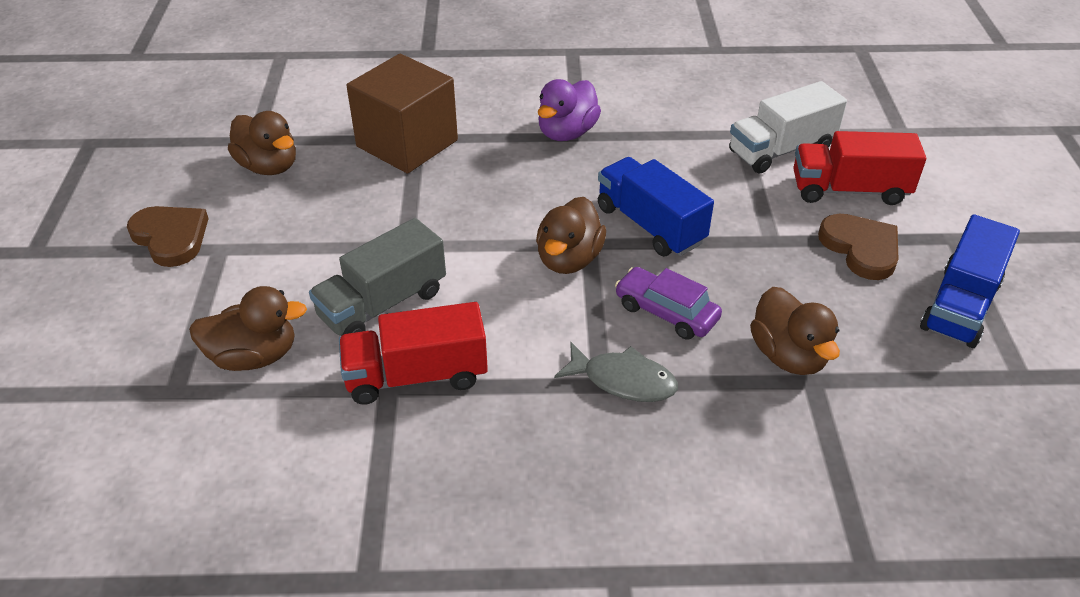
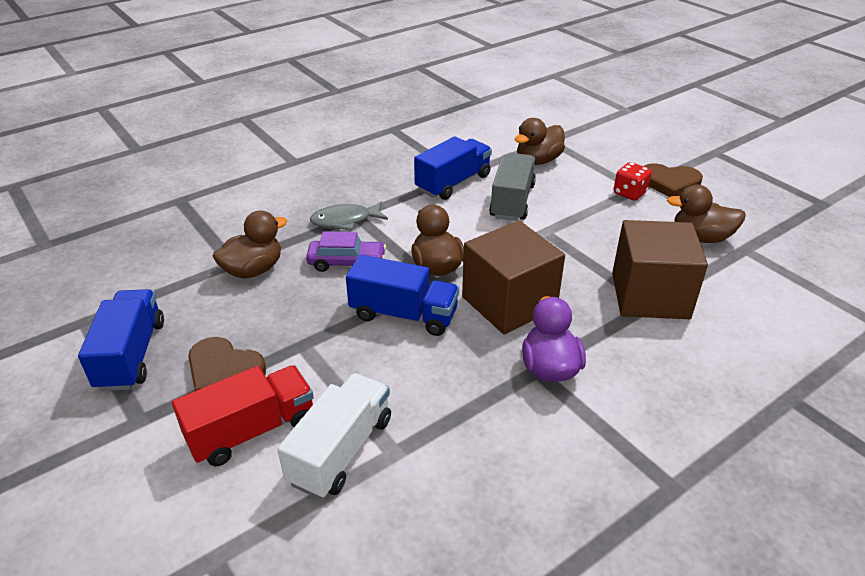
camera: 145 degrees right, 5 degrees down
red truck [339,302,488,405] -> blue truck [414,137,492,200]
brown duck [750,287,840,375] -> brown duck turned 105 degrees clockwise [213,211,287,278]
none -> brown cube [462,220,565,335]
none -> red dice [614,162,652,201]

